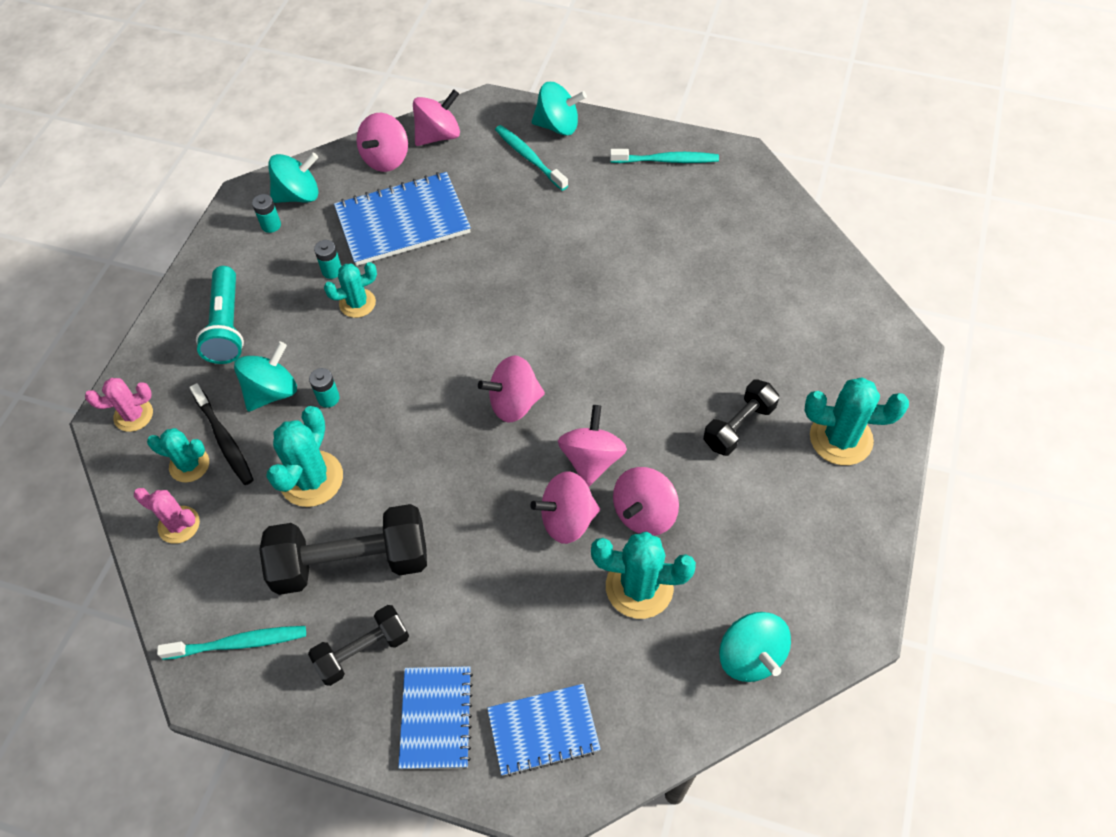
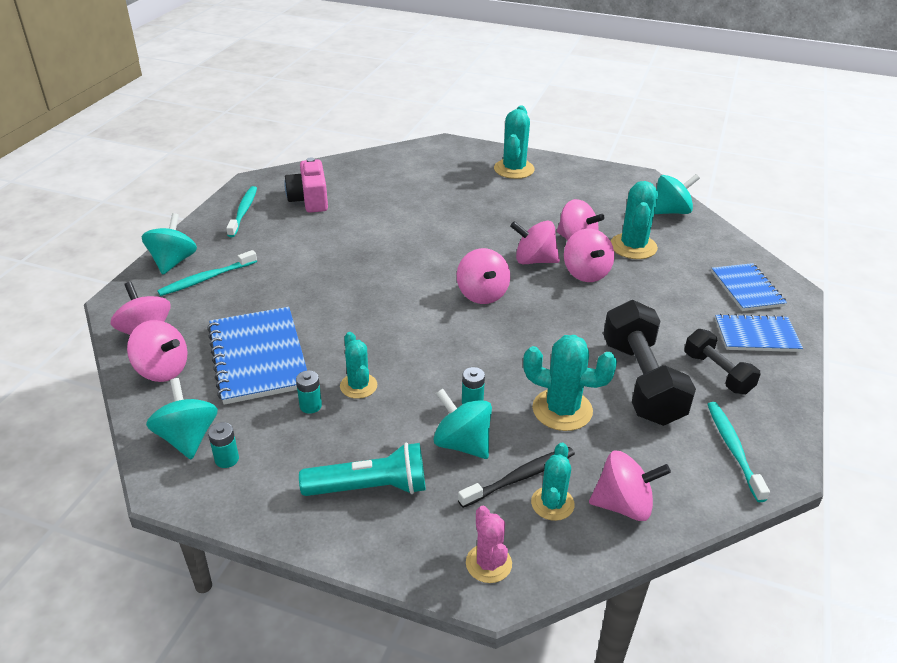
camera: 90 degrees left, 20 degrees down
pink cactus [134,488,200,544] -> pink spinning top [589,451,671,521]
black dumbbell [703,380,779,456] -> none
none -> pink camera [284,158,328,213]

